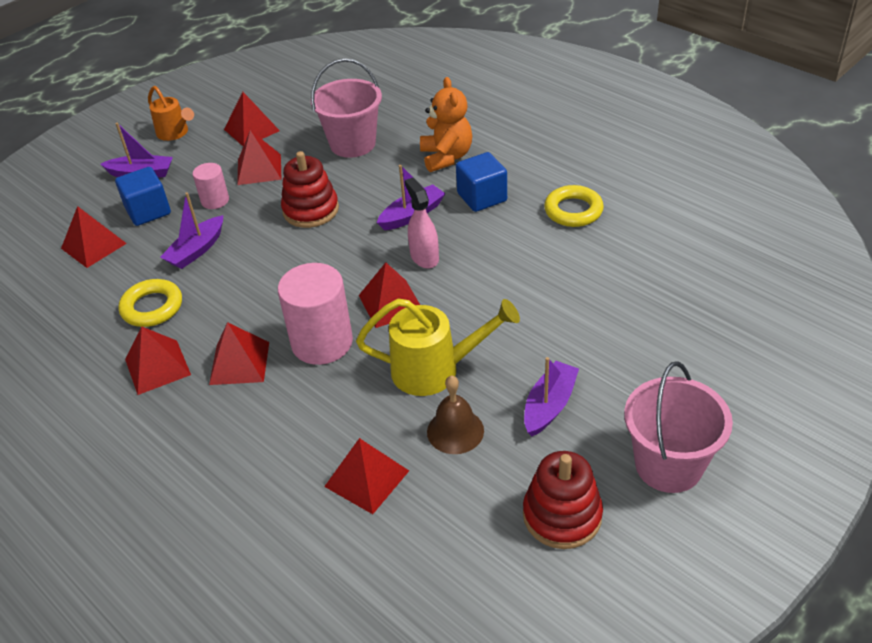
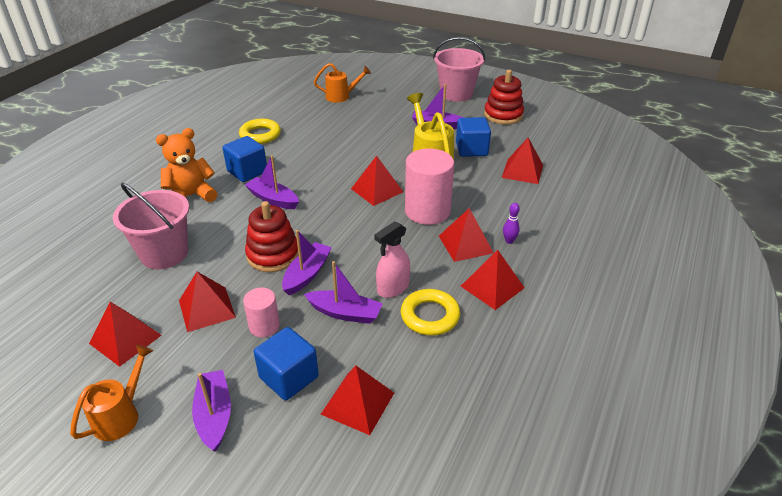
camera: 110 degrees left, 5 degrees down
pink spray bottle [405,178,439,268] -> pink spray bottle moved to [374,221,410,298]
brown bell [427,375,484,454] -> blue cube [456,117,491,157]
none -> purple boat [282,230,332,295]
none -> orange watering can [314,63,371,103]
none -> purple bowling pin [503,203,520,244]

